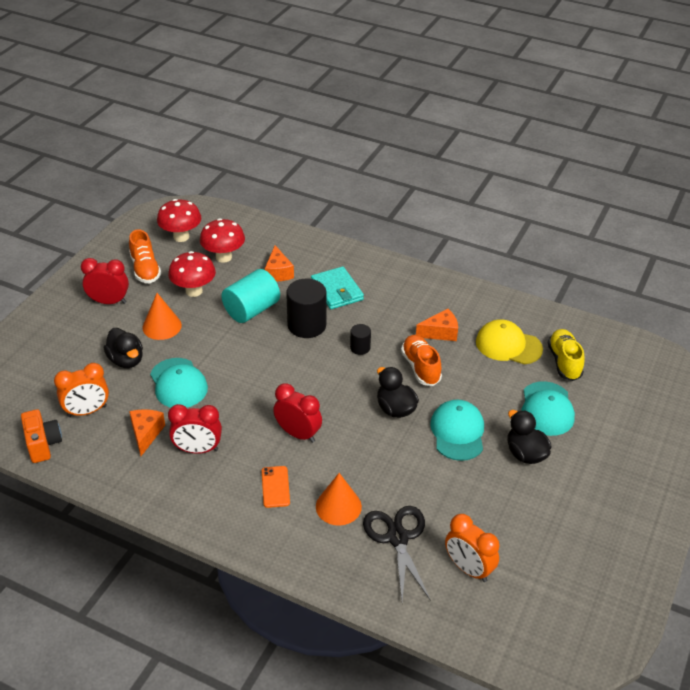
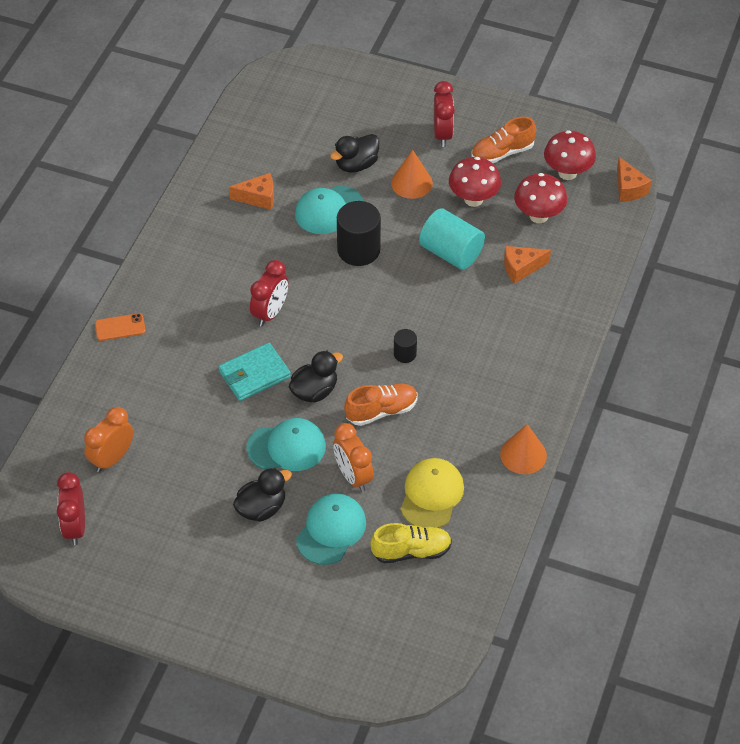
camera: 85 degrees right, 10 degrees up
orange camera [21,409,62,463] -> none
orange clock [54,363,109,417] -> orange clock moved to [333,423,374,492]
red clock [168,404,222,454] -> red clock moved to [57,472,85,545]
orange phone [262,466,290,508] -> orange phone moved to [95,313,146,341]
black cylinder [286,279,326,338] -> black cylinder moved to [337,201,381,266]
turquoise wallet [311,266,364,309] -> turquoise wallet moved to [218,343,291,401]
orange cone [316,473,362,525] -> orange cone moved to [500,424,547,474]
black scissors [363,506,431,601] -> none
orange cheese [416,309,458,341] -> orange cheese moved to [617,157,652,202]
turquoise cap [521,381,575,436] -> turquoise cap turned 120 degrees clockwise [296,493,366,565]

